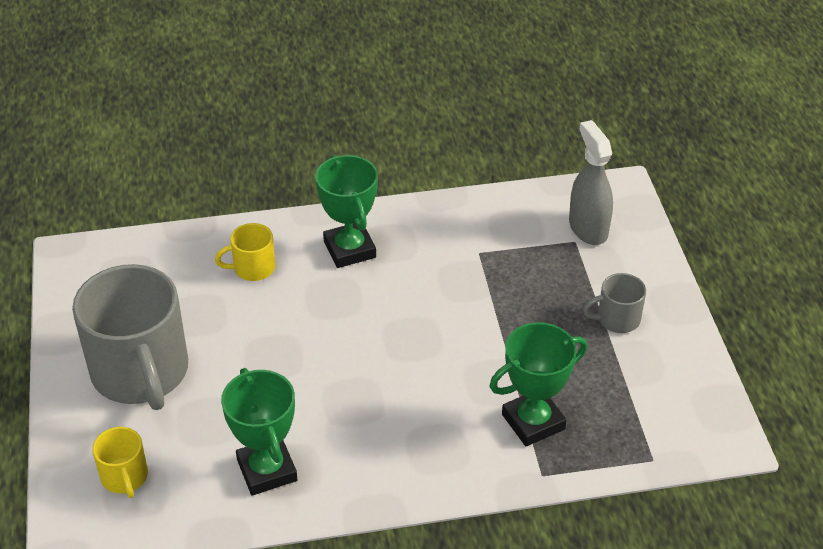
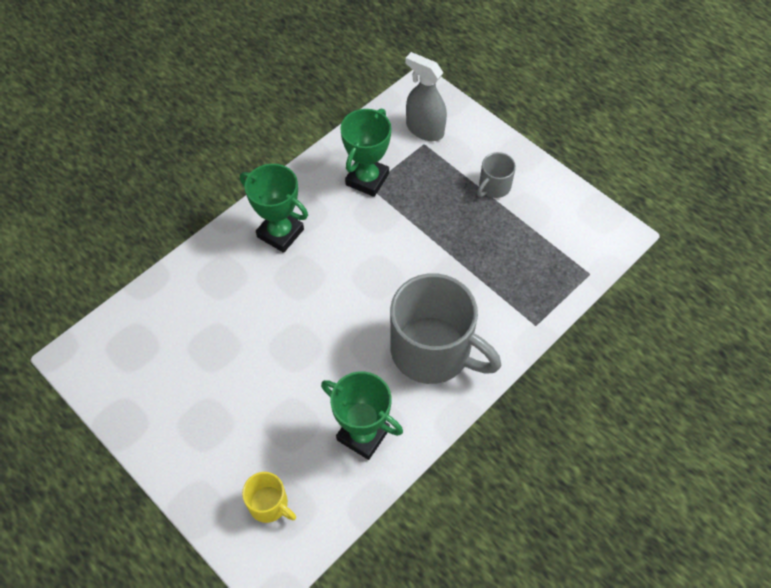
camera: 35 degrees left, 15 degrees up
grey mug [72,264,188,410] -> grey mug moved to [390,273,501,384]
yellow mug [215,223,275,281] -> none
green trophy [489,322,587,446] -> green trophy moved to [340,108,391,197]

